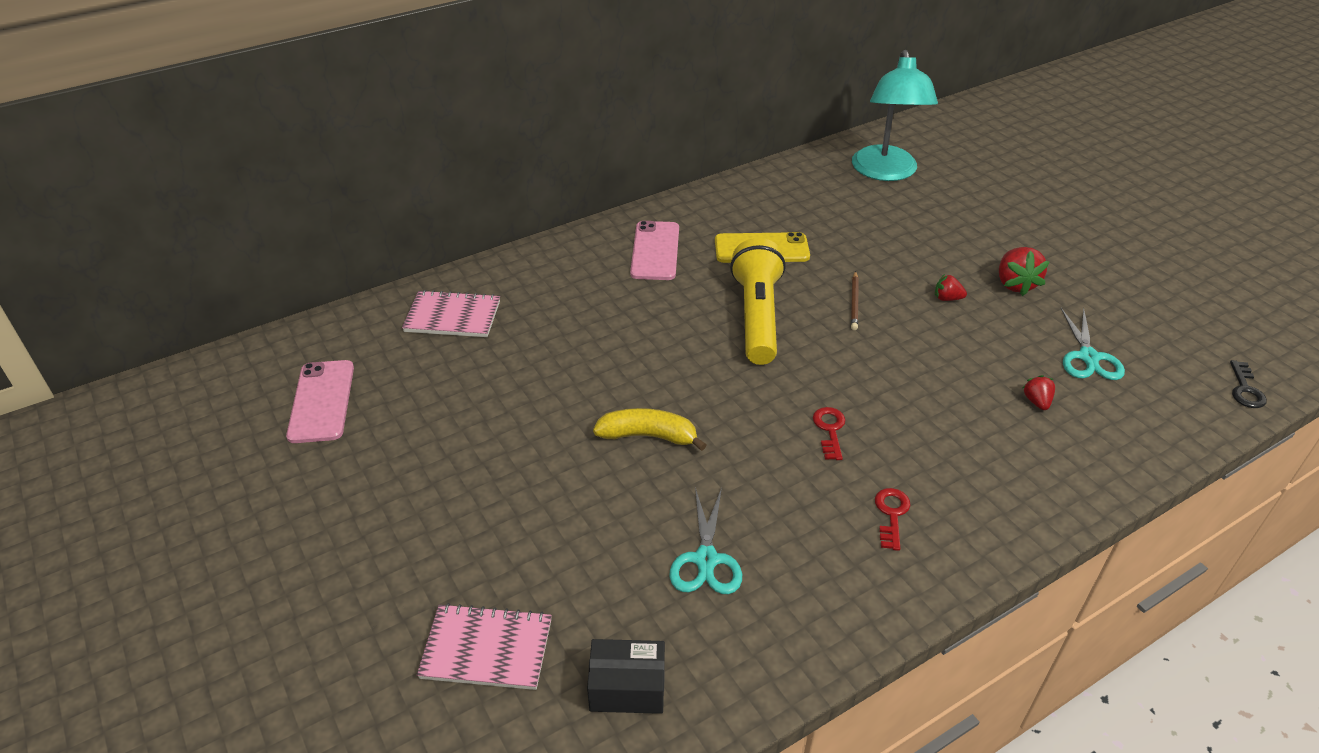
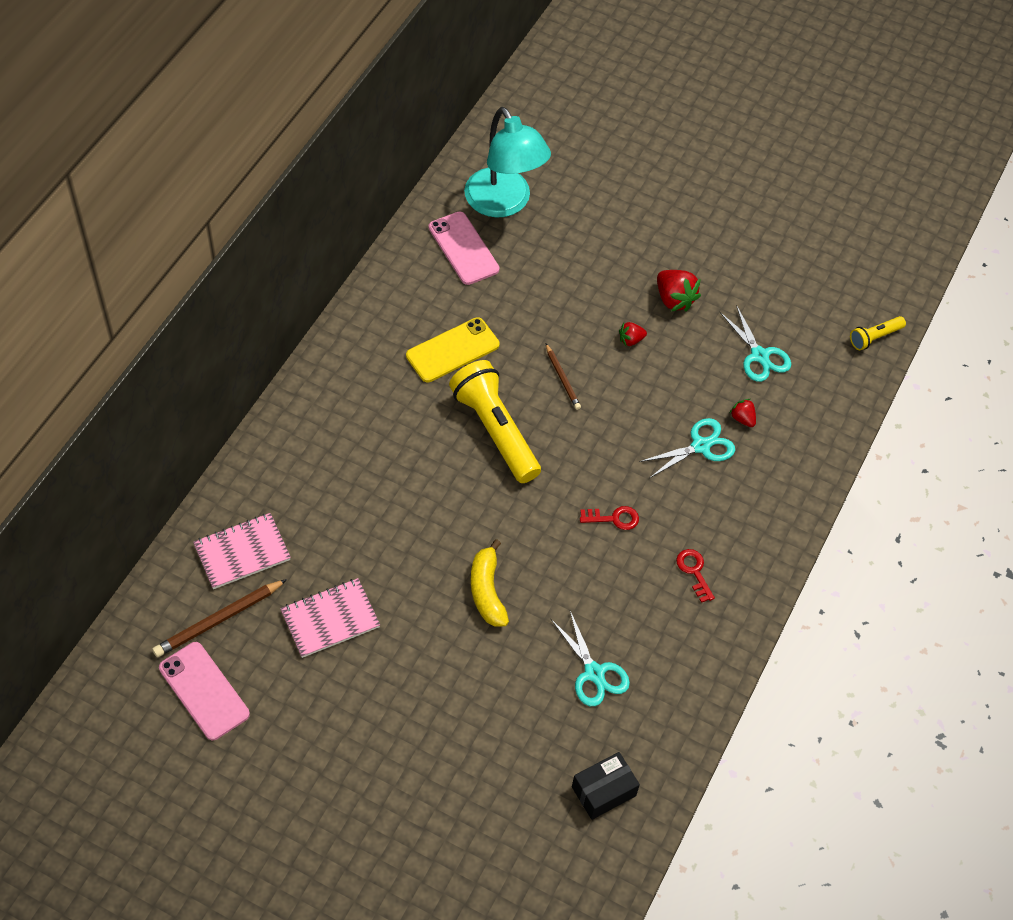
camera: 35 degrees left, 15 degrees up
pink notebook [417,603,552,690] -> pink notebook moved to [280,578,380,658]
yellow banana [593,408,706,451] -> yellow banana turned 75 degrees counterclockwise [471,539,509,627]
pink phone [630,221,679,280] -> pink phone moved to [429,211,500,285]
red key [813,407,846,460] -> red key turned 120 degrees clockwise [580,506,639,530]
black key [1230,360,1267,408] -> yellow flashlight [850,316,906,350]
none -> brown pencil [152,579,287,657]
none -> turquoise scissors [639,418,735,478]

